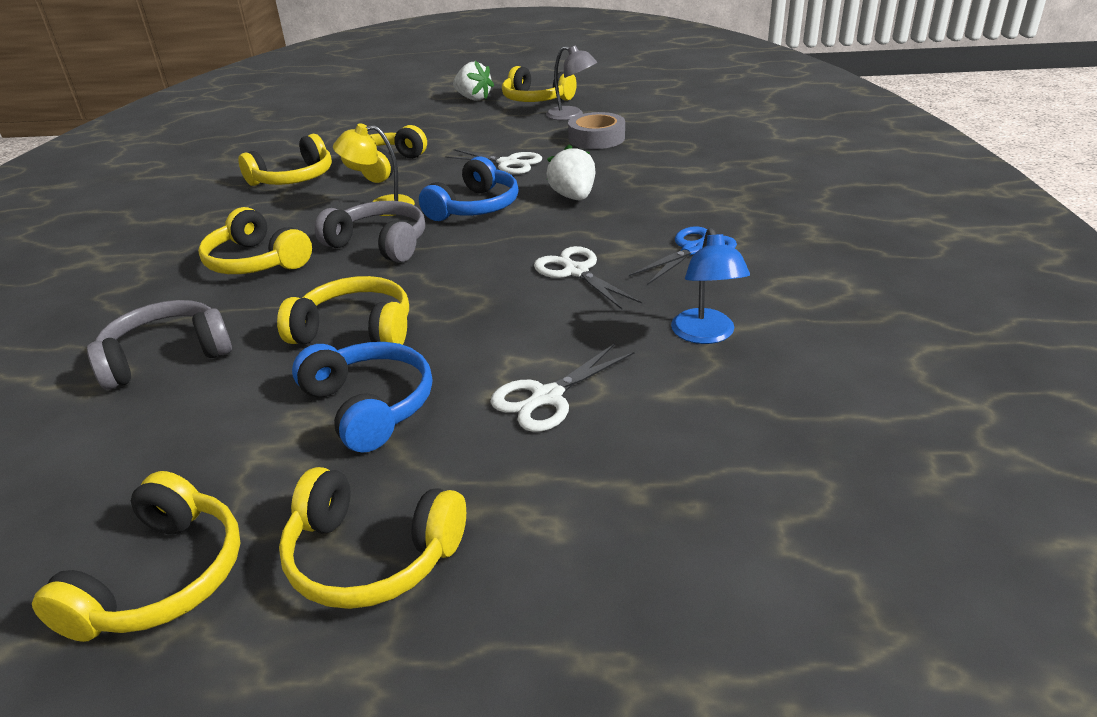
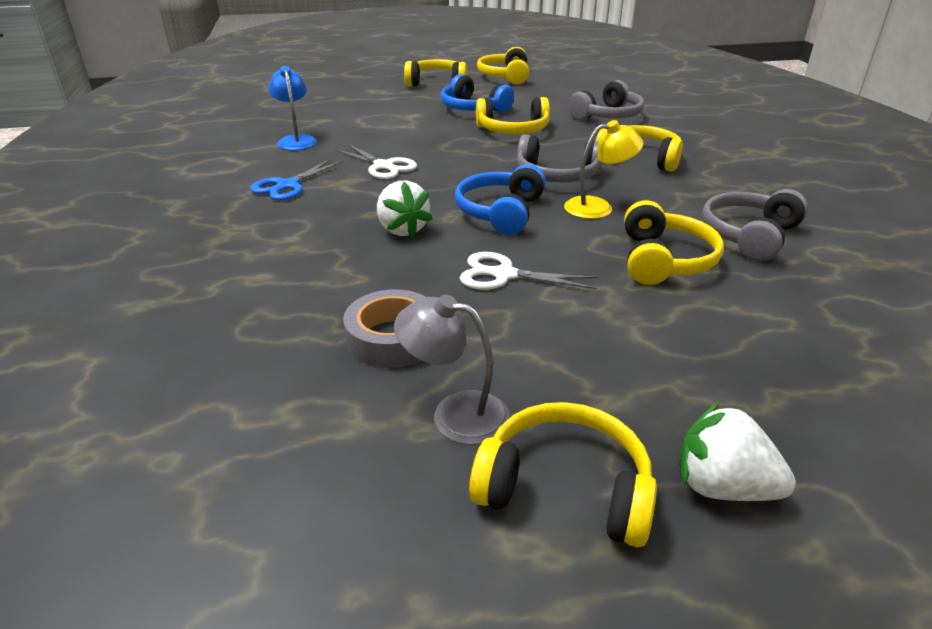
camera: 165 degrees right, 0 degrees up
yellow headphones [238,134,332,186] -> grey headphones [702,189,808,261]
white scissors [490,343,635,432] -> none

